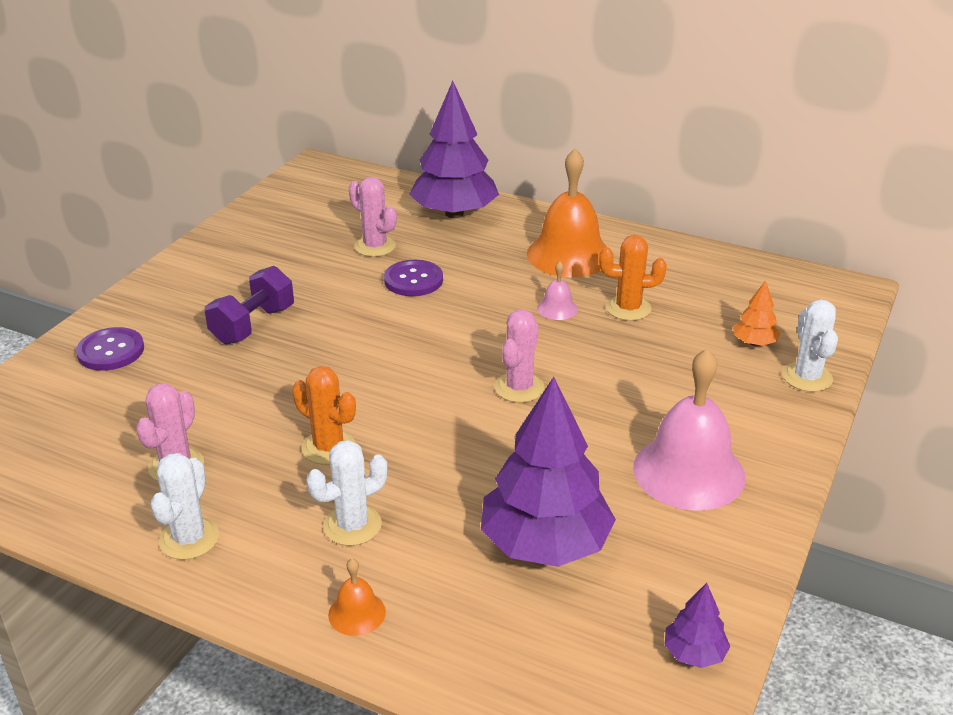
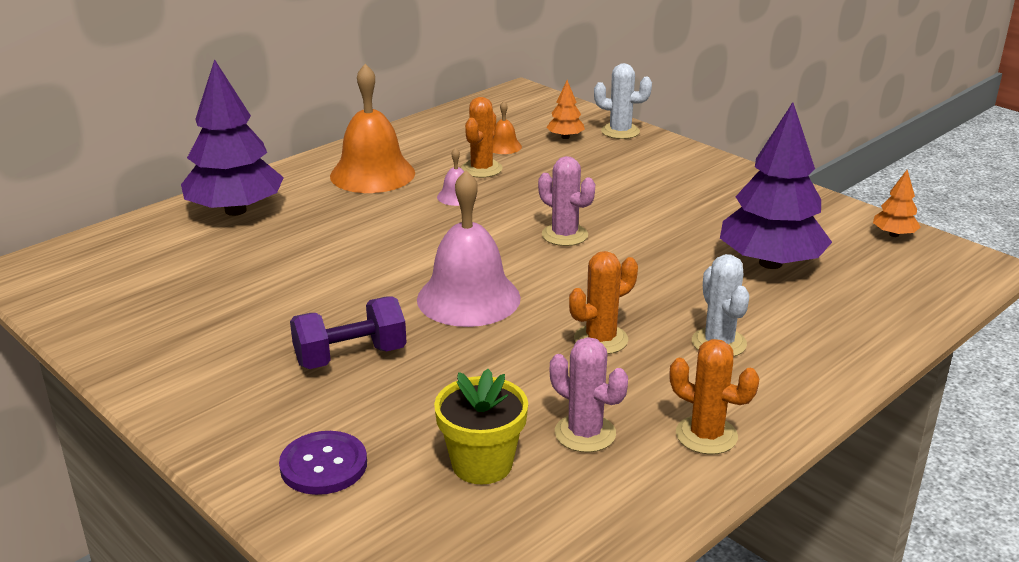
camera: 70 degrees left, 5 degrees down
white cactus [150,453,219,560] -> orange cactus [670,339,759,455]
purple dumbbell [205,266,294,345] -> purple dumbbell turned 75 degrees counterclockwise [290,296,407,369]
orange bell [328,558,386,636] -> orange bell moved to [493,101,522,154]
pink cactus [349,177,397,257] -> none
purple button [384,260,443,296] -> none
pink bell [633,348,746,511] -> pink bell moved to [417,170,521,327]
purple tree [664,583,730,668] -> orange tree [873,170,921,237]
none -> yellow flower pot [434,369,528,484]

